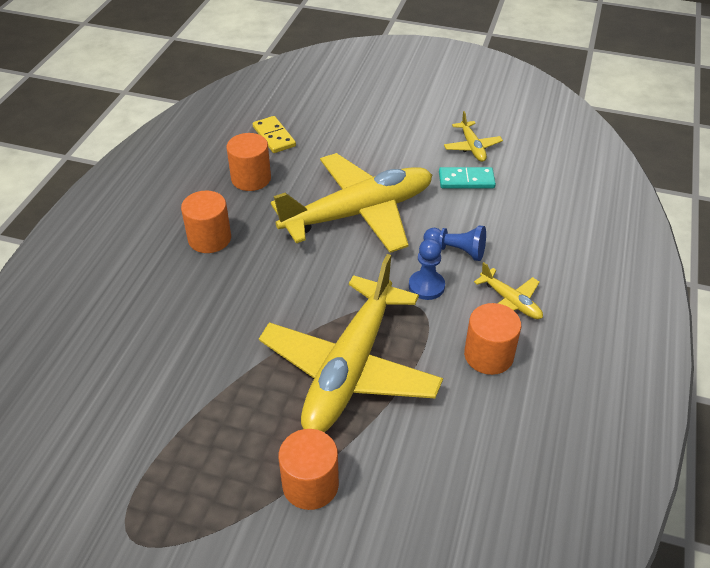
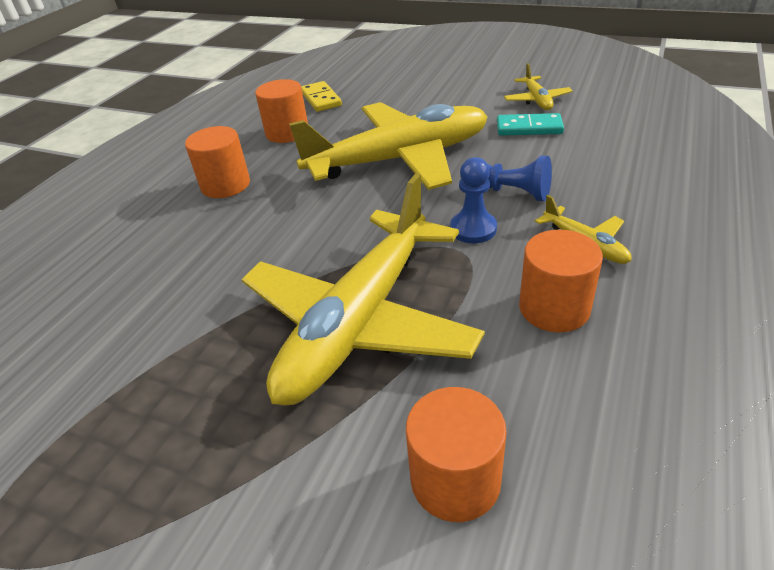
camera: 10 degrees right, 5 degrees down
orange cylinder [279,429,339,510] -> orange cylinder moved to [406,387,507,522]

